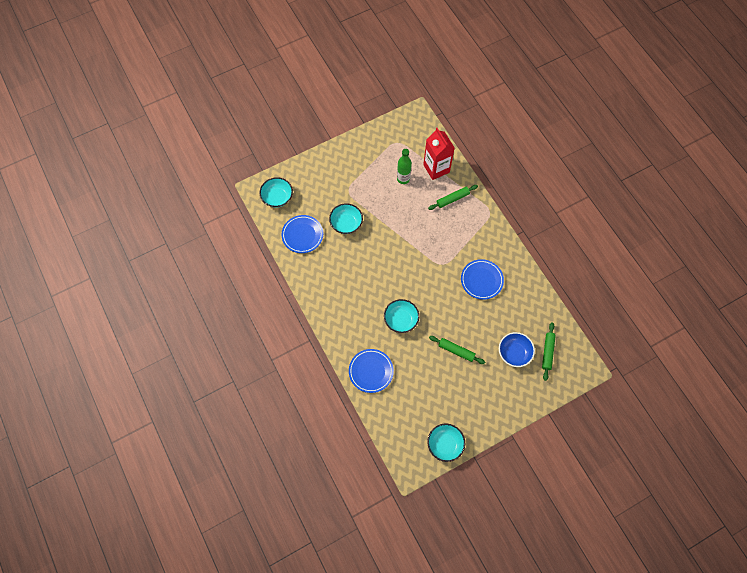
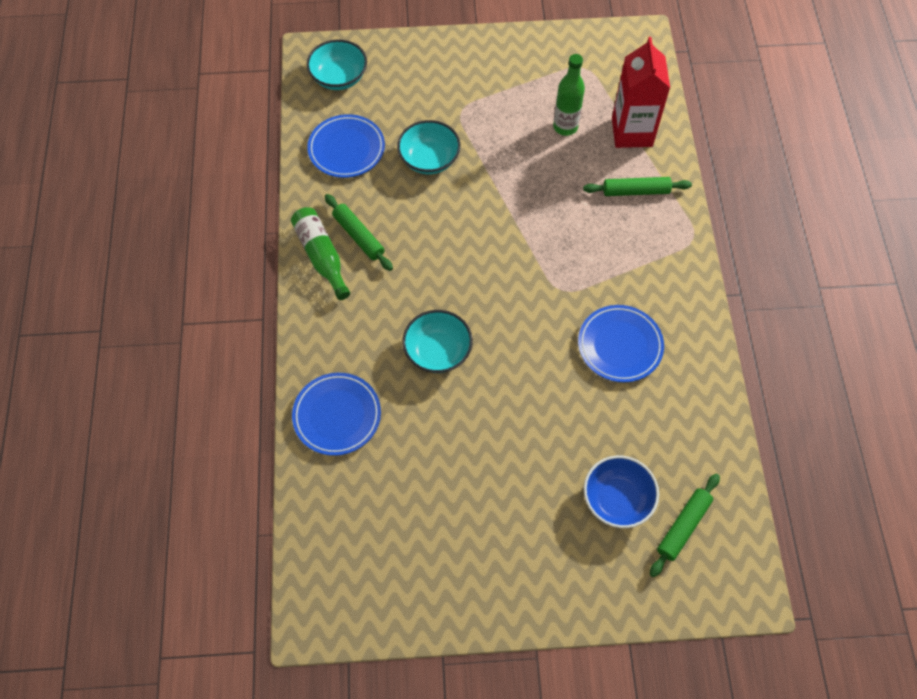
camera: 25 degrees right, 5 degrees down
turquoise bowl [427,424,465,462] -> none
green rolling pin [429,336,485,364] -> green rolling pin moved to [325,194,393,271]
none -> green bottle [291,207,350,300]

